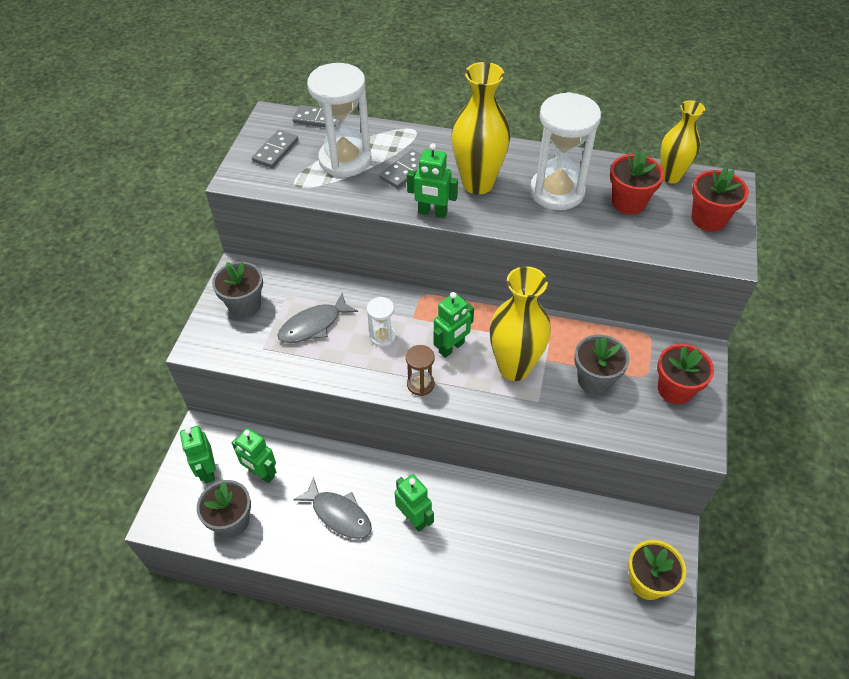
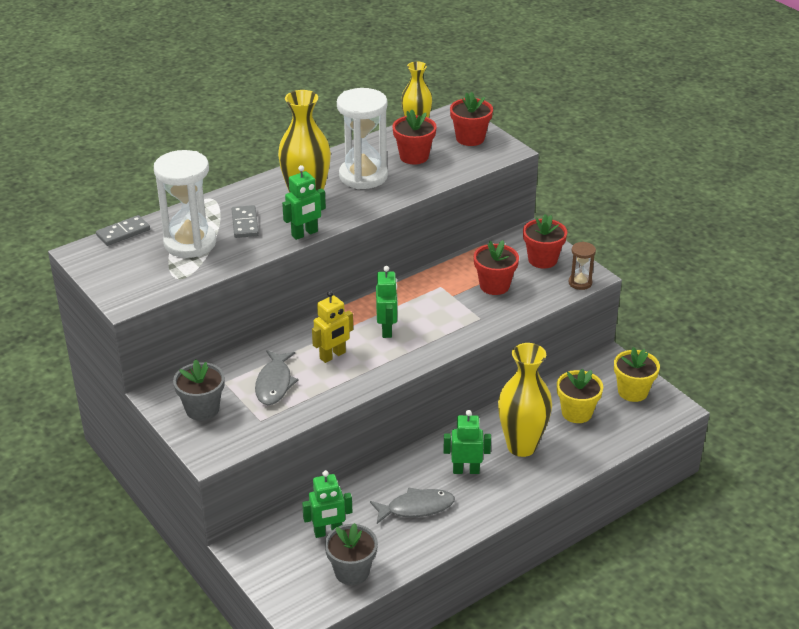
camera: 50 degrees left, 15 degrees down
green robot [180,426,216,483] -> none
grey domino [252,130,299,168] -> none
white hourglass [367,297,396,347] -> yellow robot [312,291,353,363]
brown hourglass [406,345,435,396] -> brown hourglass moved to [569,242,596,290]
yellow vase [489,266,551,381] -> yellow vase moved to [498,343,552,457]
grey flower pot [574,335,630,395] -> red flower pot [474,240,519,295]
none -> yellow flower pot [557,369,603,423]

